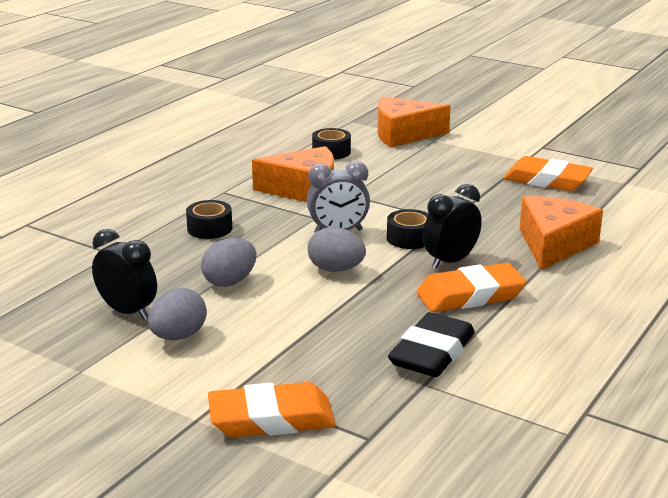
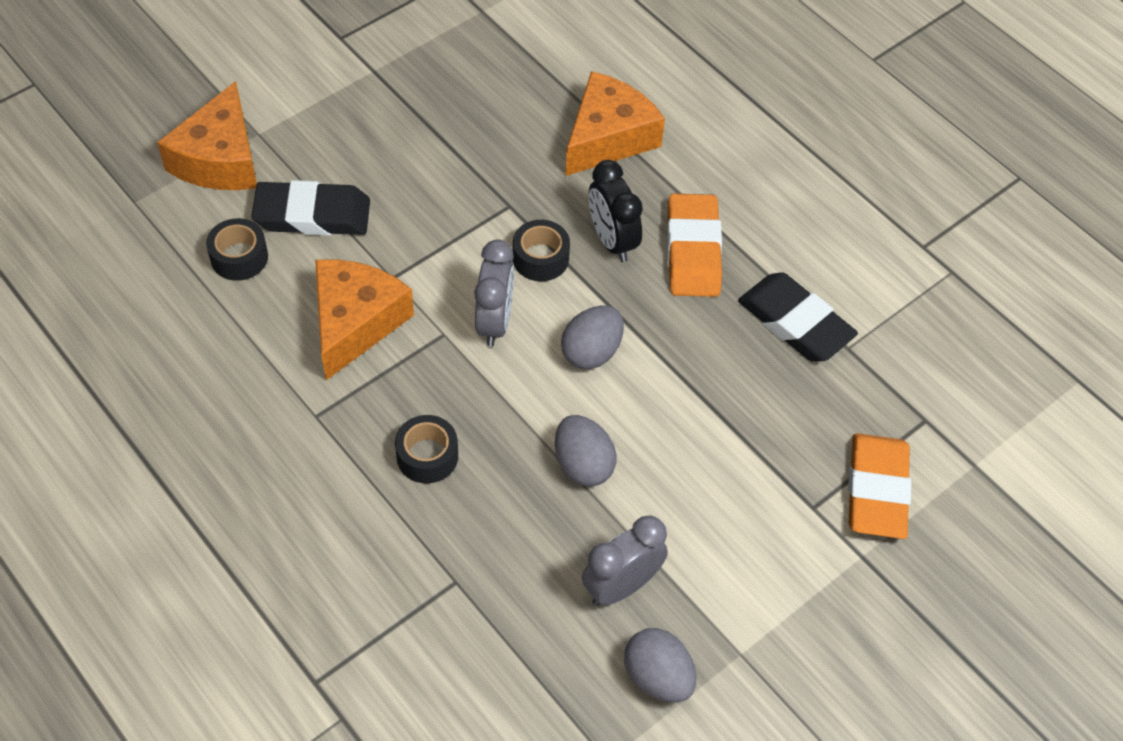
camera: 75 degrees left, 30 degrees up
black clock [92,229,157,320] -> grey clock [582,516,668,606]
grey egg [148,288,207,340] -> grey egg moved to [624,628,696,703]
orange eraser [503,156,593,191] -> none
orange cheese [520,196,603,270] -> orange cheese turned 90 degrees clockwise [565,71,665,176]
none -> black eraser [251,180,370,236]

